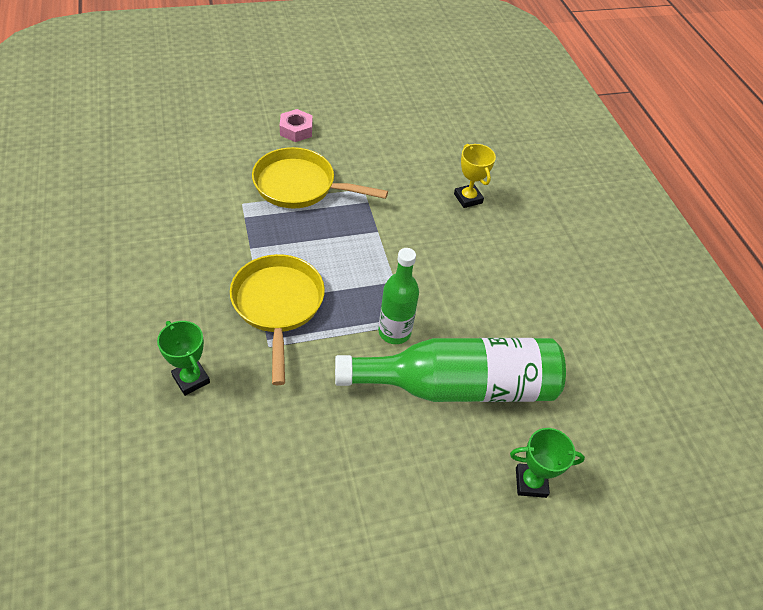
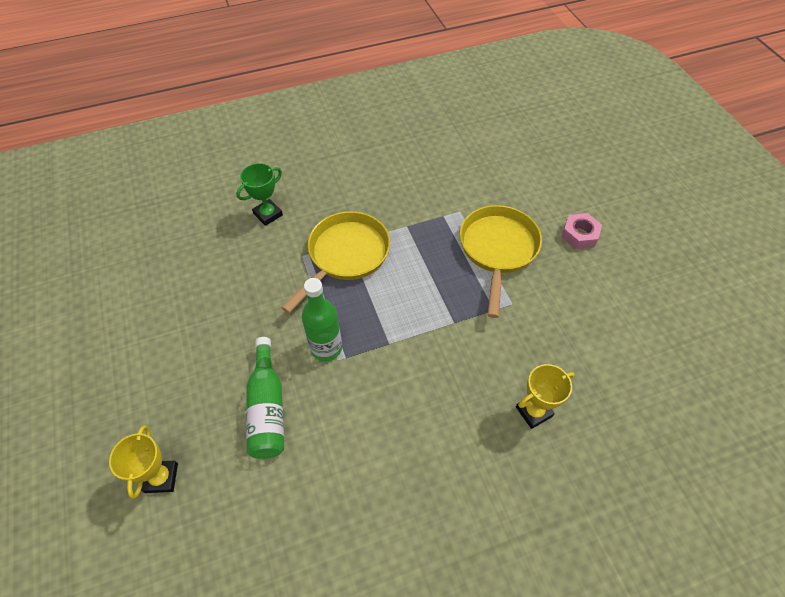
camera: 90 degrees right, 5 degrees up
yellow pan [230,254,325,385] -> yellow pan turned 45 degrees counterclockwise [281,211,390,313]
green bottle [335,338,566,402] -> green bottle [246,337,284,459], size x0.57
green trophy [510,428,585,498] -> yellow trophy [109,425,178,499]

